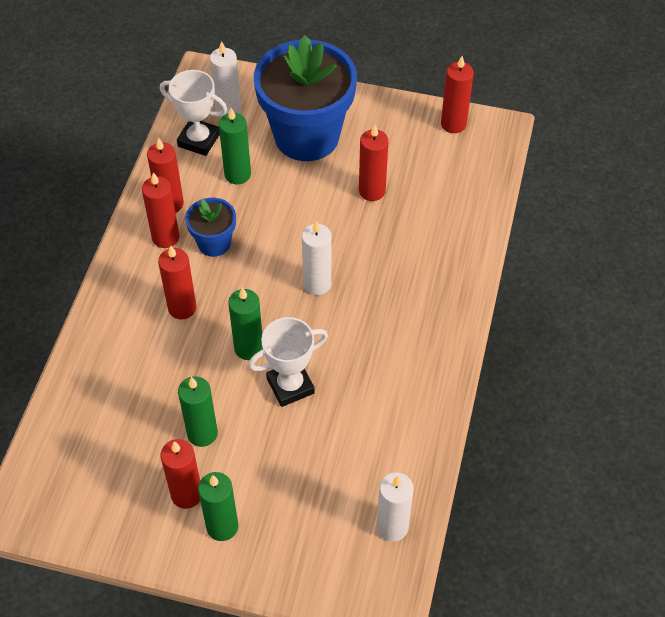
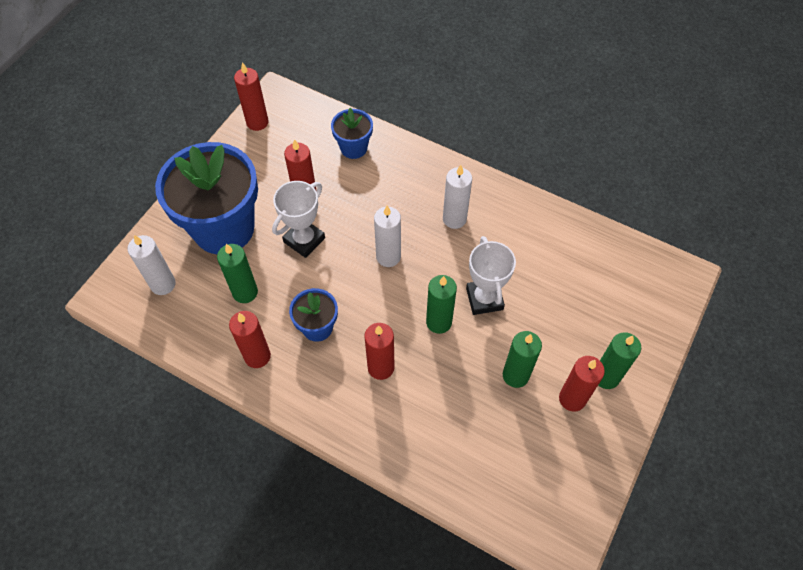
camera: 75 degrees left, 5 degrees up
red candle [142,172,179,248] -> none
white trophy [160,70,227,156] -> white trophy moved to [272,181,325,258]
white candle [377,472,414,541] -> white candle moved to [443,165,472,229]
none -> blue flower pot [331,108,373,159]

